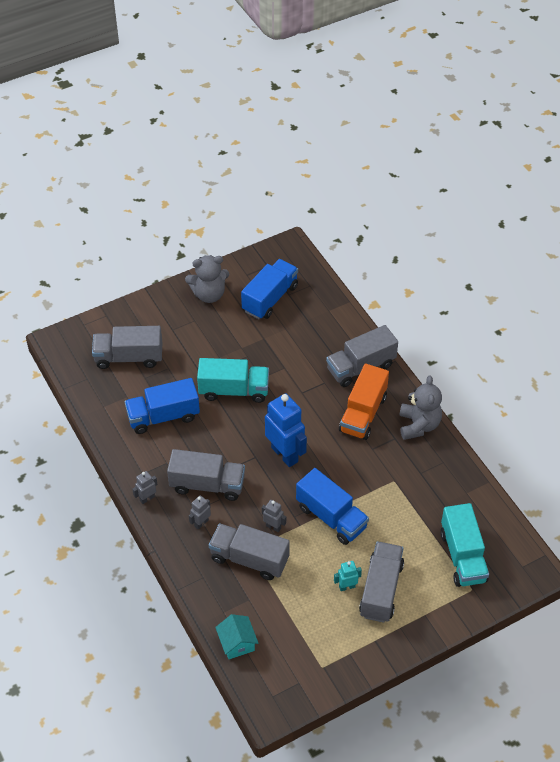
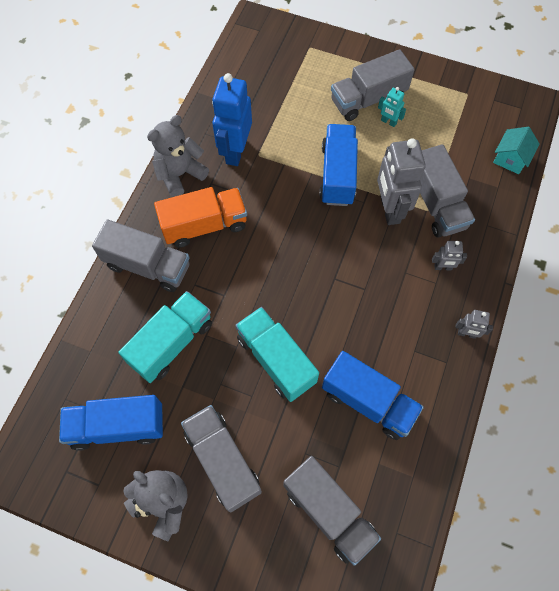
camera: 130 degrees left, 15 degrees up
grey truck [167,449,245,501] -> grey truck moved to [181,405,262,513]
grey robot [262,500,286,532] -> grey robot [377,138,426,225], size x2.12
blue robot [265,393,307,467] -> blue robot moved to [212,73,252,166]
turquoise truck [440,503,489,587] -> turquoise truck moved to [119,291,212,383]

